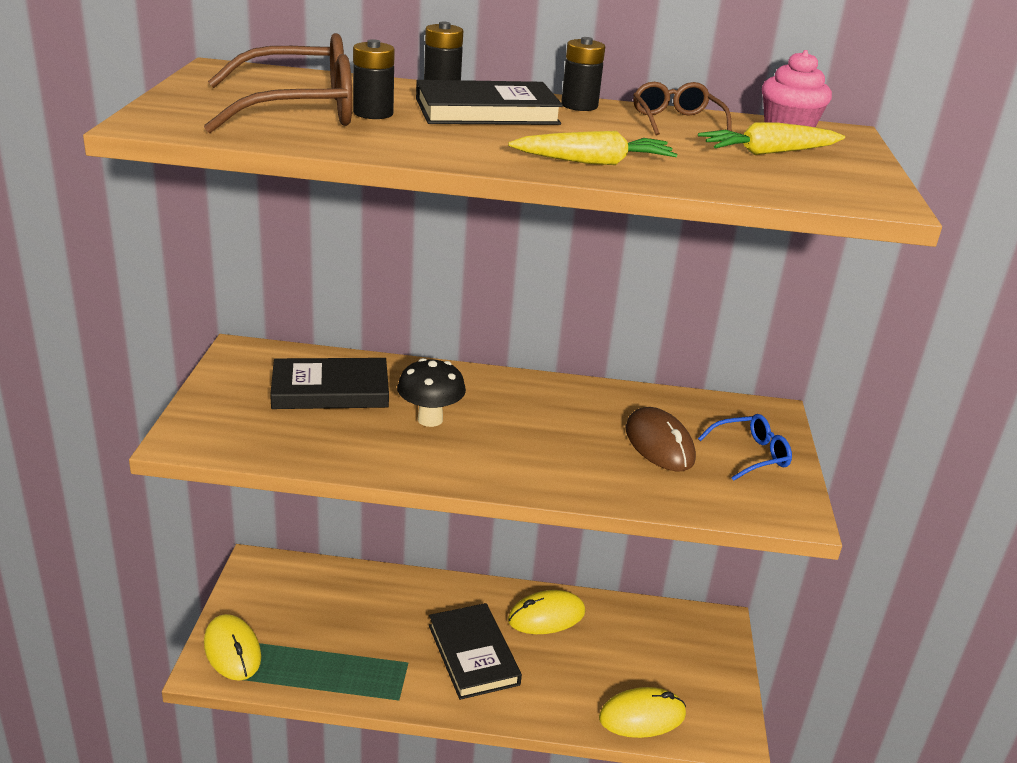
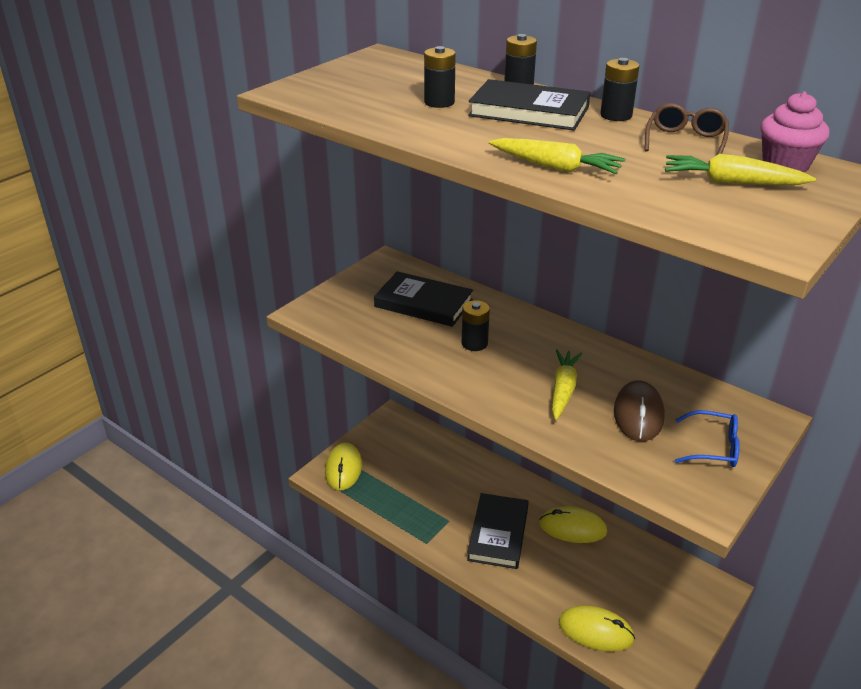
camera: 35 degrees right, 5 degrees up
brown glasses [204,33,352,133] -> none
black mushroom [397,358,466,427] -> black battery [462,300,490,351]
none -> yellow carrot [552,349,582,420]

